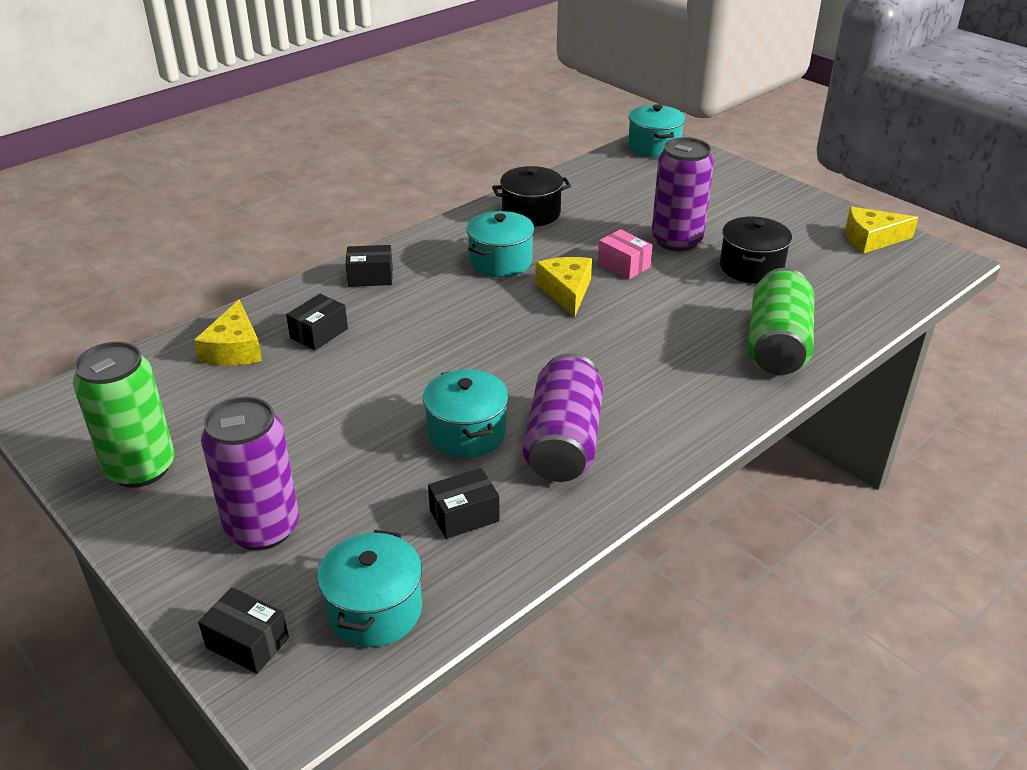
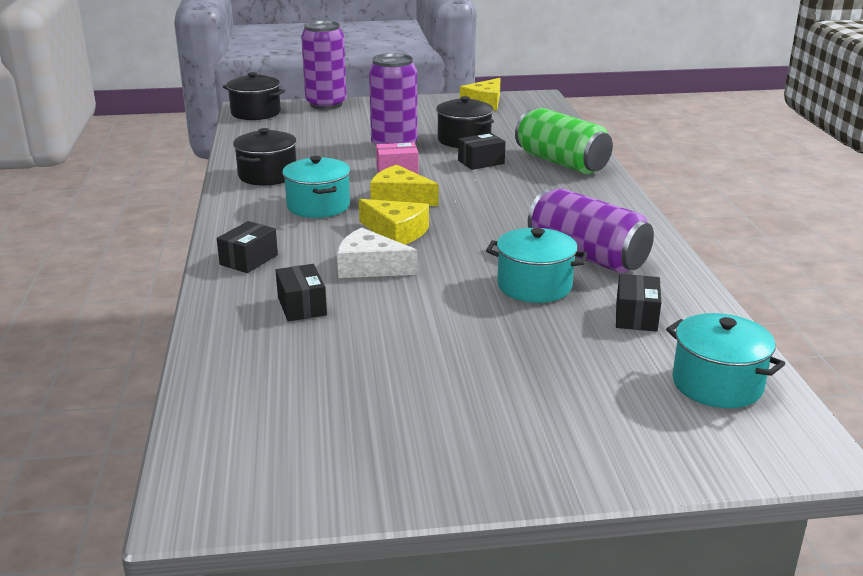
camera: 55 degrees left, 10 degrees down
green can [73,342,174,488] -> none
yellow cheese [194,299,262,365] -> yellow cheese moved to [359,199,429,245]
black box [198,587,289,674] -> black box moved to [458,133,506,170]
purple can [201,397,299,550] -> purple can moved to [301,21,347,110]
turquoise pot [628,104,685,158] -> black pot [223,72,285,120]
none -> white cheese [337,227,418,278]

